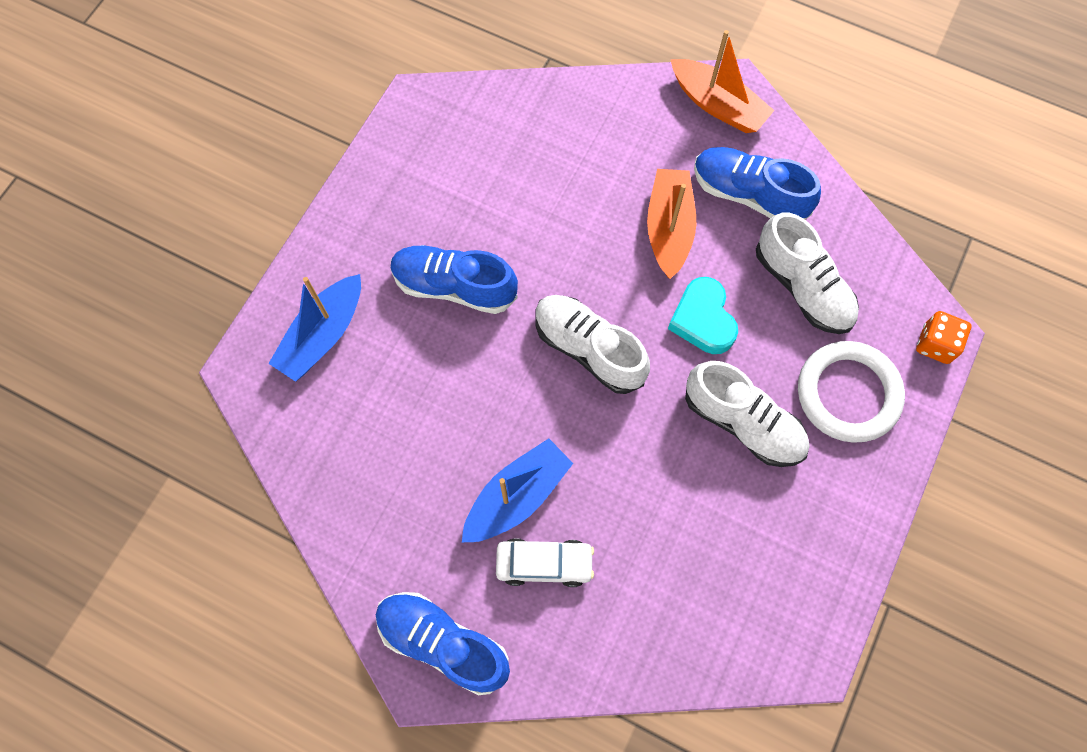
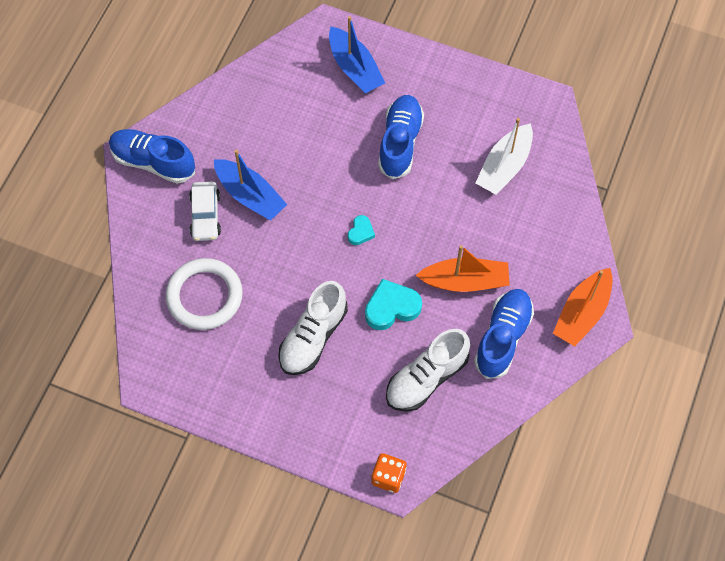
camera: 85 degrees right, 5 degrees down
blue boat [268,274,361,382] -> blue boat turned 150 degrees counterclockwise [329,16,385,94]
blue shoe [376,592,510,695] -> blue shoe turned 90 degrees counterclockwise [109,129,195,183]
white shoe [535,295,650,394] -> turquoise heart [348,215,375,245]
white ring [798,341,905,443] -> white ring moved to [165,258,243,330]
none -> white boat [476,118,533,195]

